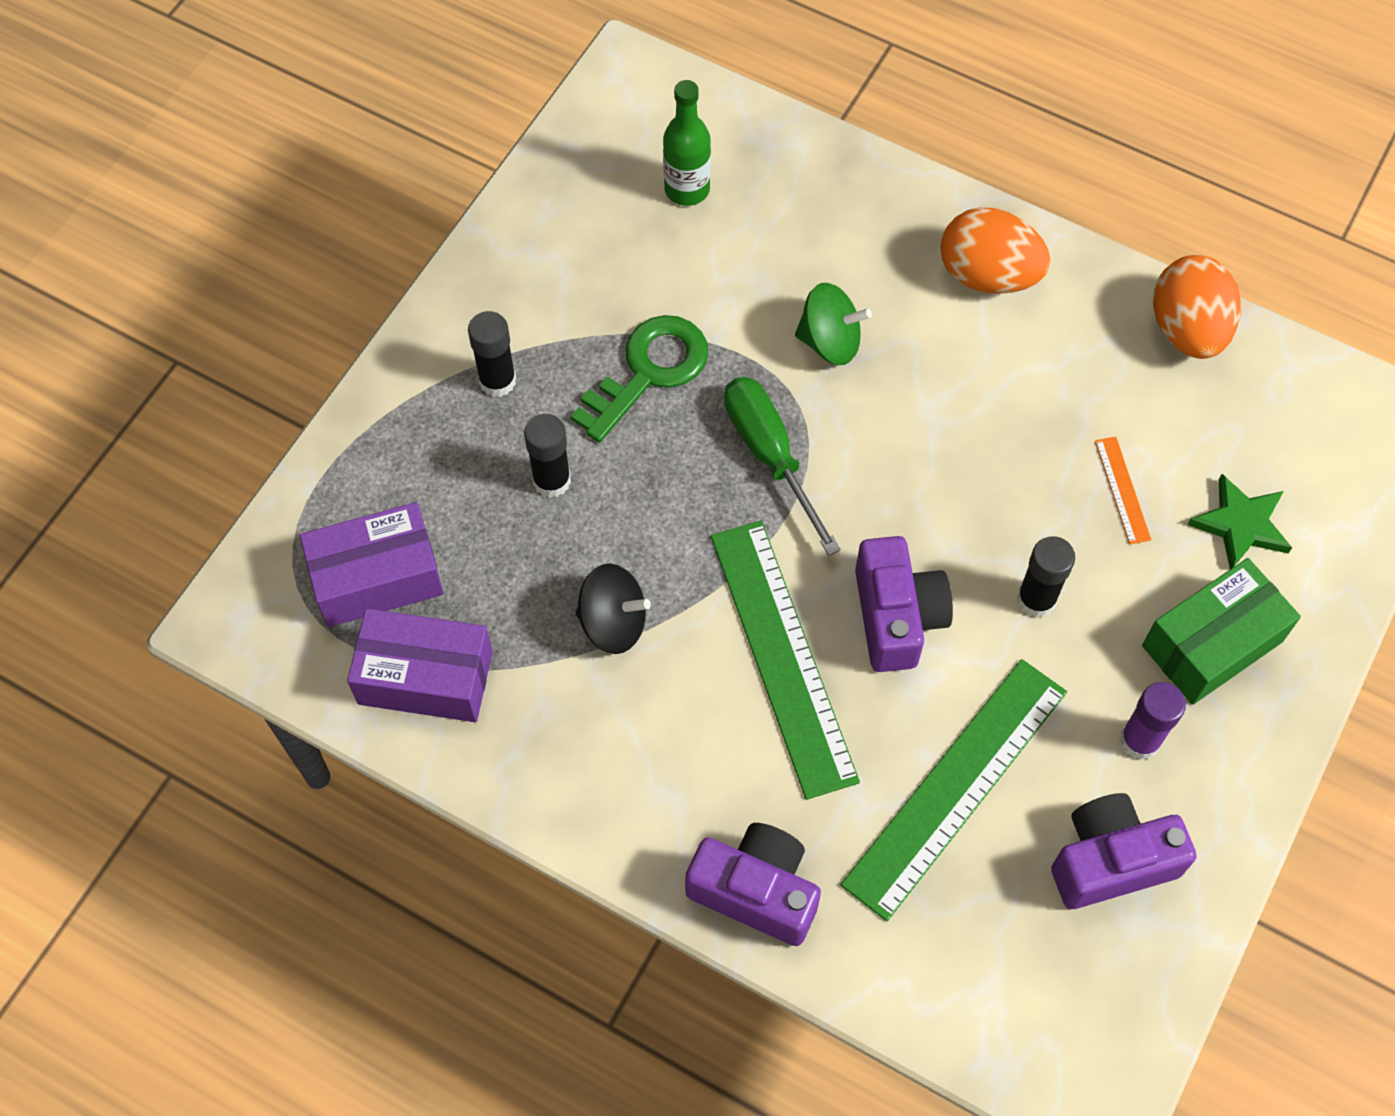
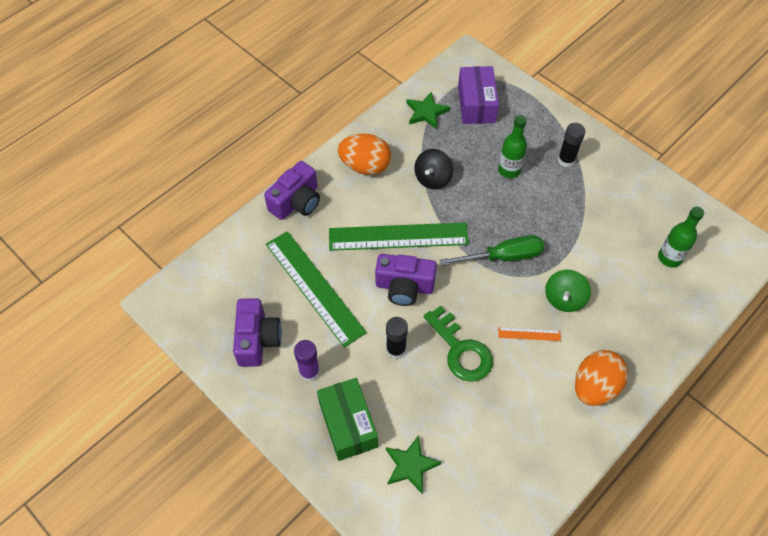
camera: 105 degrees right, 5 degrees down
purple box [347,608,493,722] -> green star [406,92,450,129]
black glue stick [524,414,571,498] -> green bottle [498,115,527,178]
green key [571,315,709,443] -> green key moved to [424,306,493,382]
orange ruler [1095,437,1151,544] -> orange ruler moved to [498,327,561,341]
orange egg [1153,255,1241,359] -> orange egg moved to [338,134,391,175]

